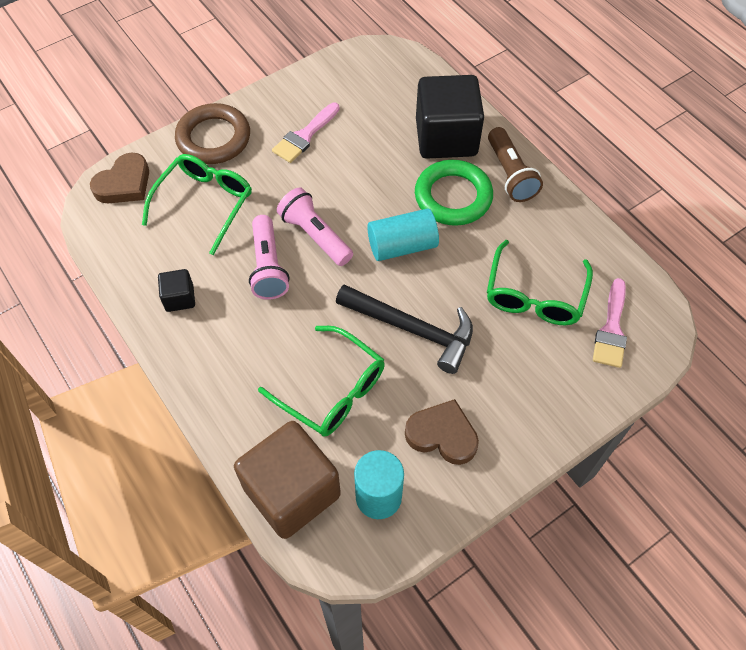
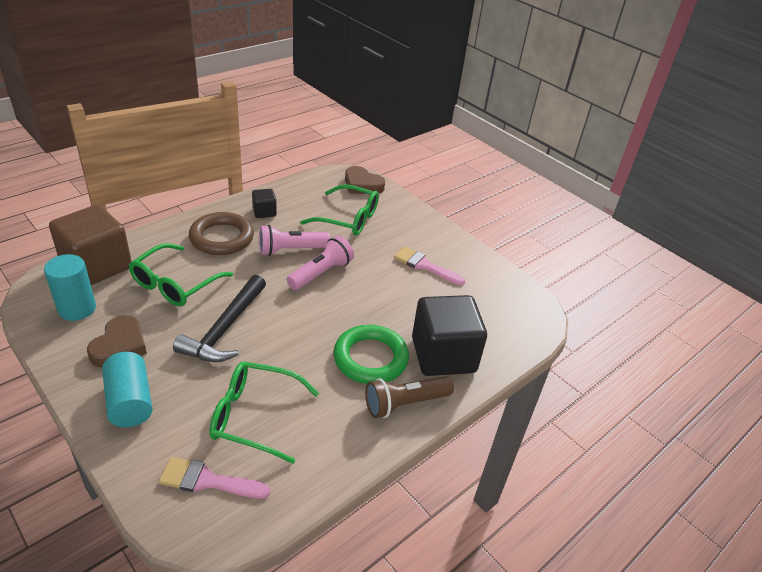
camera: 80 degrees right, 20 degrees down
brown ring [175,103,250,164] -> brown ring moved to [189,212,254,255]
turquoise cylinder [367,209,439,261] -> turquoise cylinder moved to [102,352,153,427]

